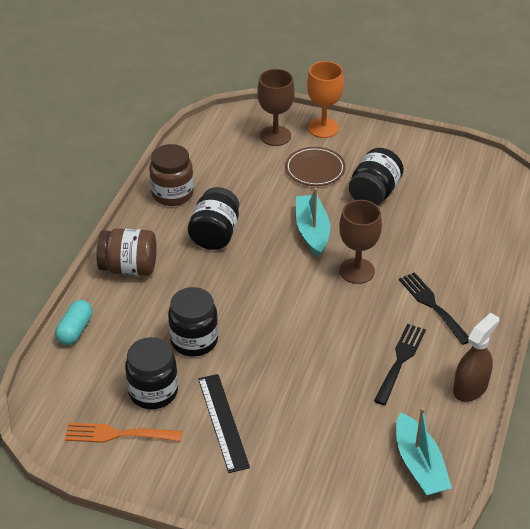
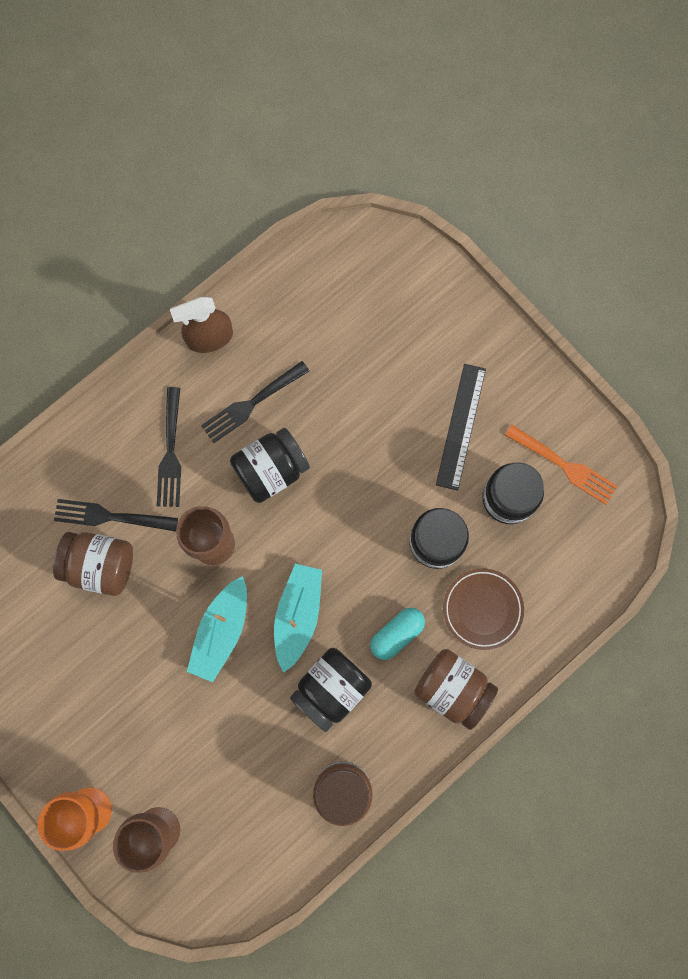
camera: 150 degrees left, 35 degrees up
turquoise capsule [55,300,92,345] -> turquoise capsule moved to [370,608,425,660]
brown plate [285,147,346,186] -> brown plate moved to [443,568,524,650]
black jar [349,148,404,205] -> black jar moved to [230,428,310,503]
turquoise boat [396,407,452,496] -> turquoise boat moved to [274,564,322,673]
none -> brown jar [53,532,133,596]
none -> black fork [54,499,178,532]

